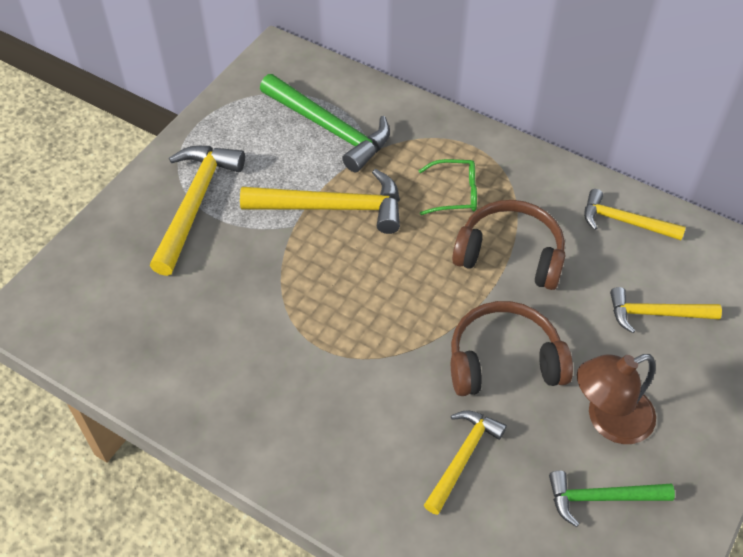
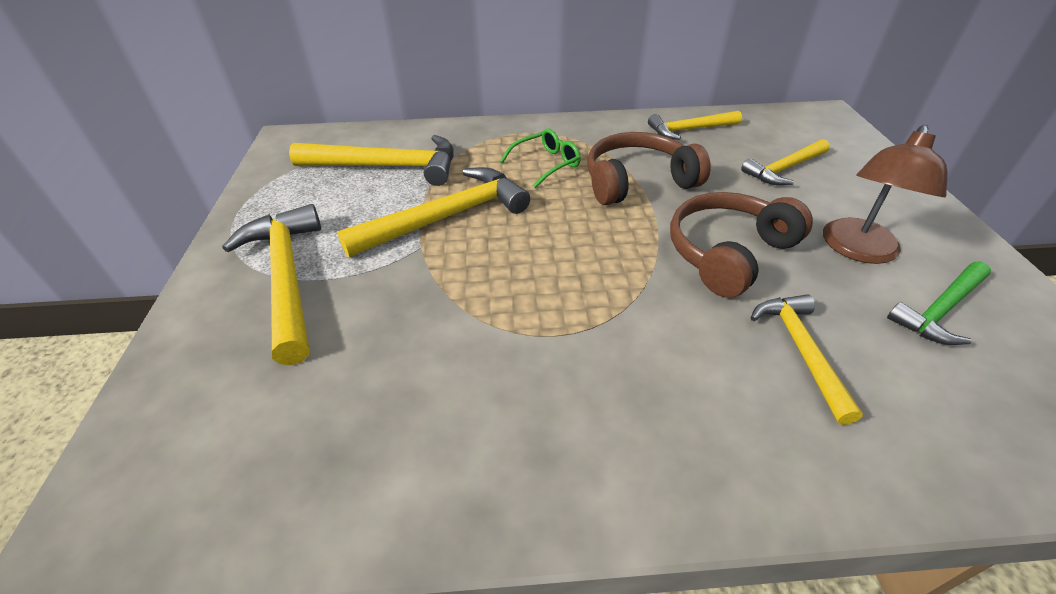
camera: 35 degrees left, 10 degrees down
green hammer [260,74,390,172] -> yellow hammer [289,135,454,186]

